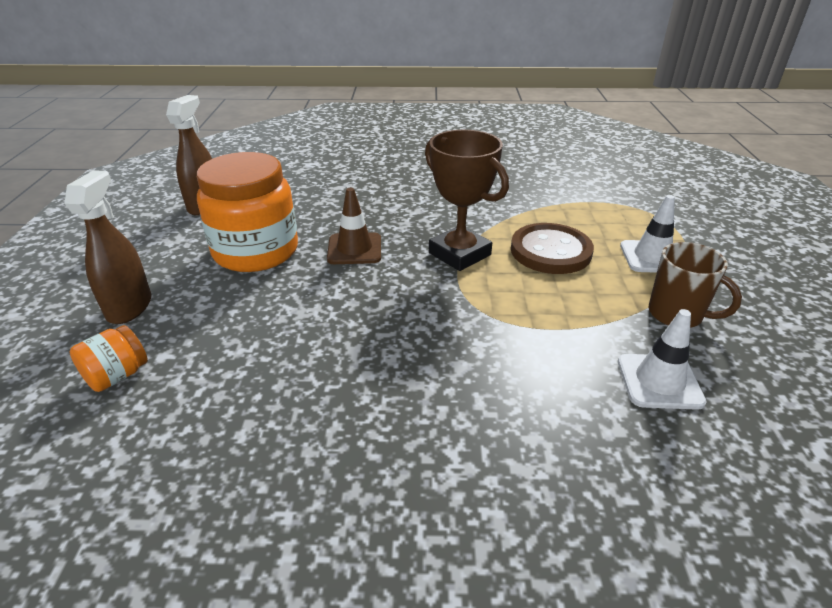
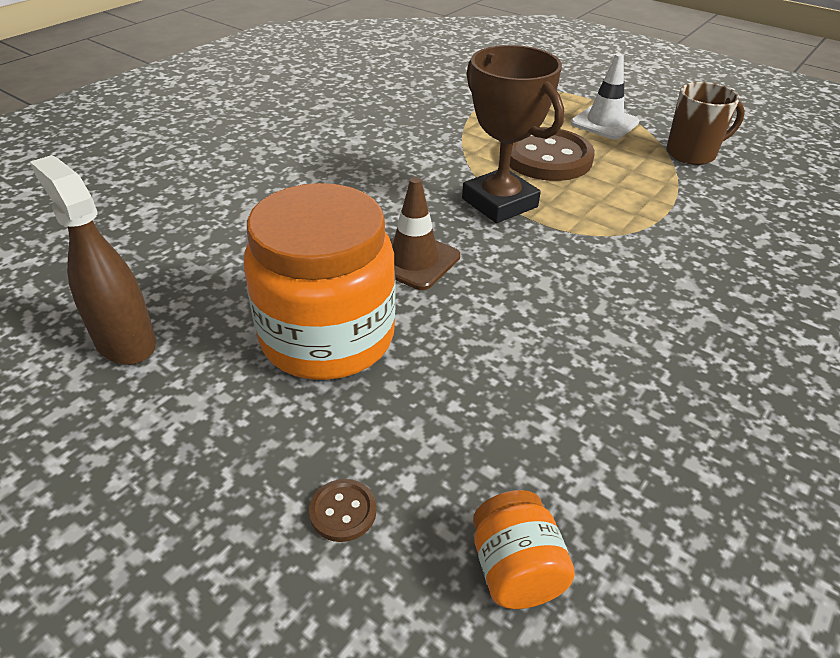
camera: 55 degrees left, 5 degrees up
brown spray bottle [64,170,152,324] -> brown button [309,479,376,542]
brown trophy [425,130,509,271] -> brown trophy turned 60 degrees clockwise [462,45,564,223]
white traffic cone [618,309,706,410] -> none

